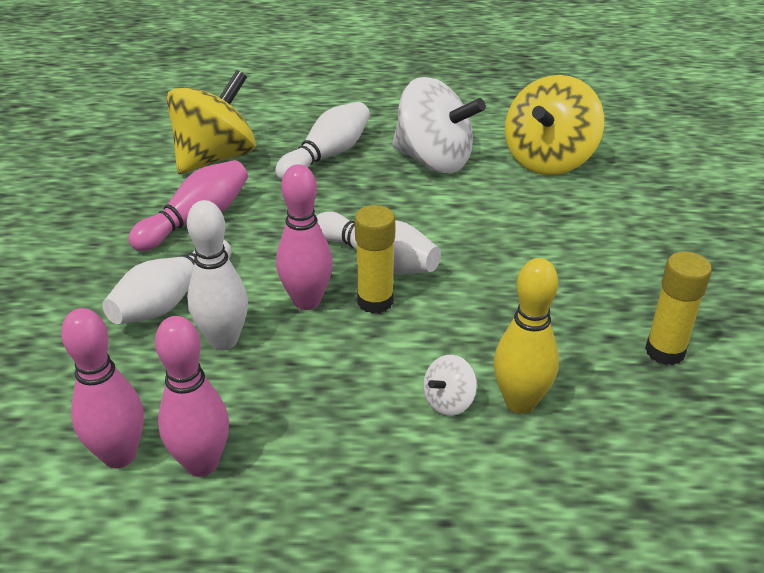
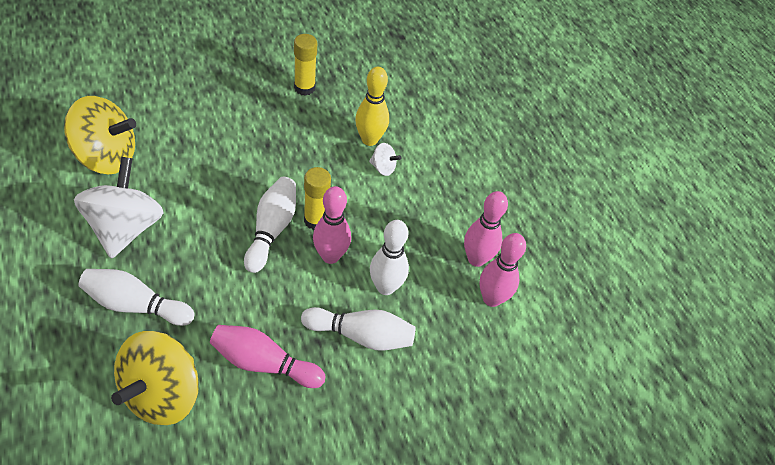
camera: 120 degrees left, 15 degrees up
yellow spinning top [166,70,256,174] -> yellow spinning top turned 75 degrees counterclockwise [111,331,199,425]

